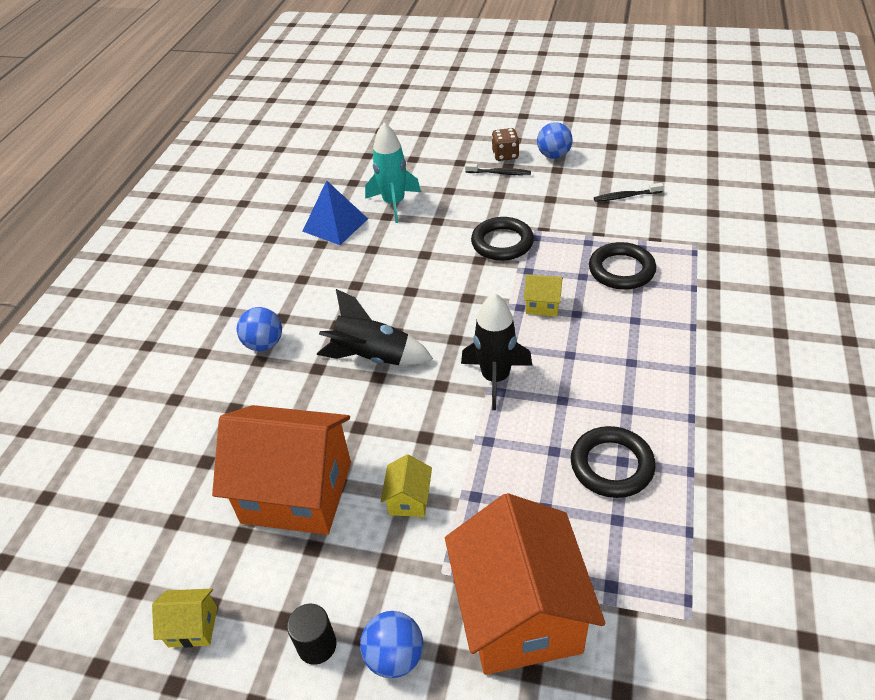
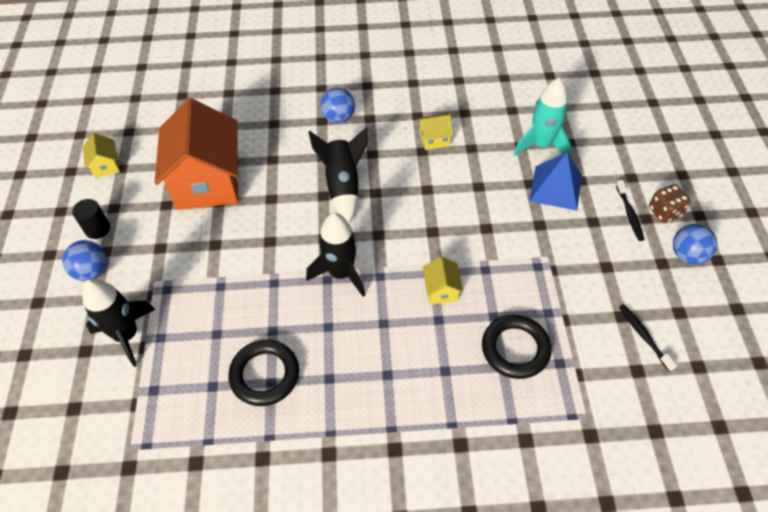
camera: 70 degrees right, 10 degrees up
blue pyramid [302,180,368,245] -> blue pyramid moved to [529,152,582,211]
yellow house [381,454,432,517] -> yellow house moved to [418,114,454,150]
orange house [445,493,605,675] -> black rocket [82,279,155,367]
black ring [471,217,534,261] -> none

